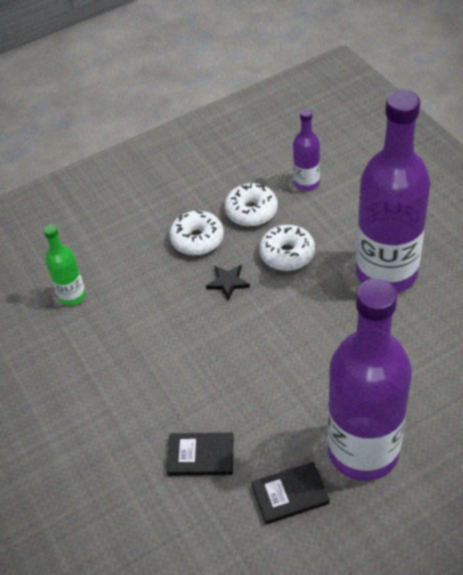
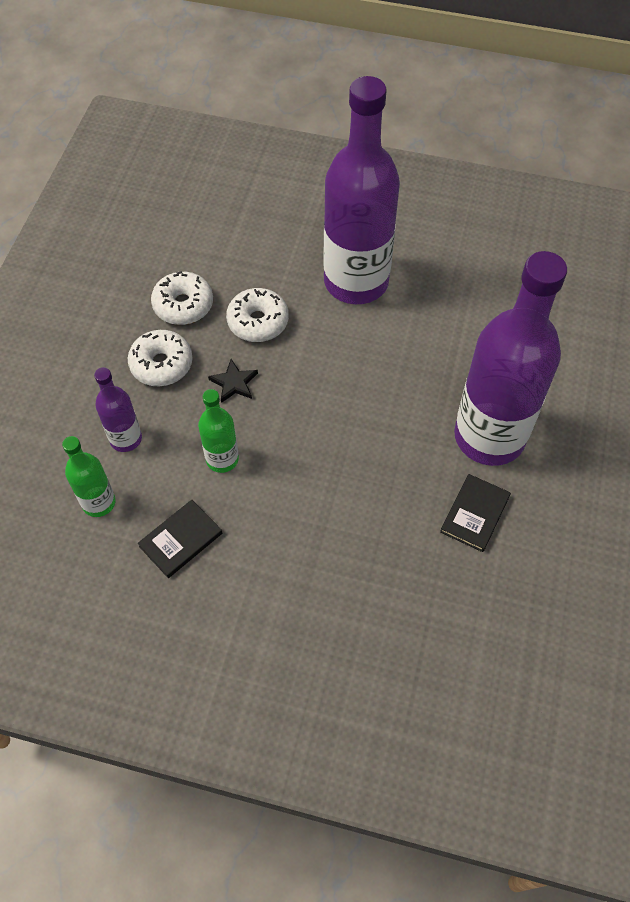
camera: 50 degrees left, 10 degrees up
black book [167,433,234,476] -> black book moved to [138,500,222,578]
purple bottle [293,109,320,191] -> purple bottle moved to [94,367,142,452]
none -> green bottle [198,389,239,473]

